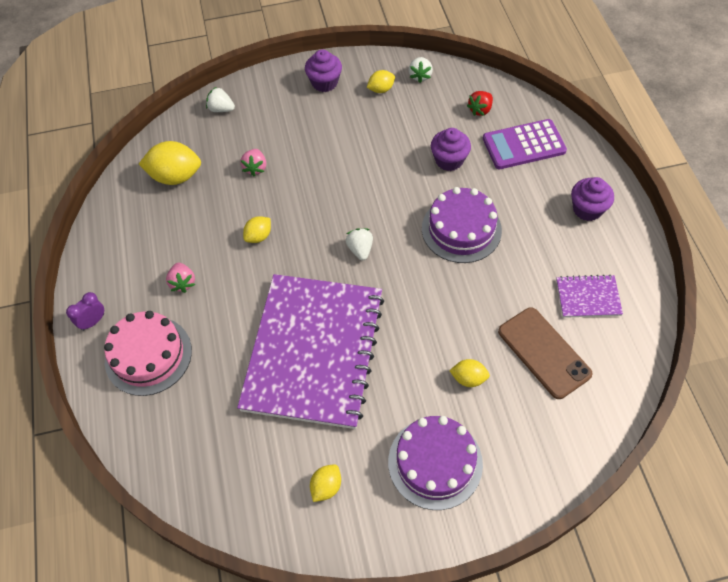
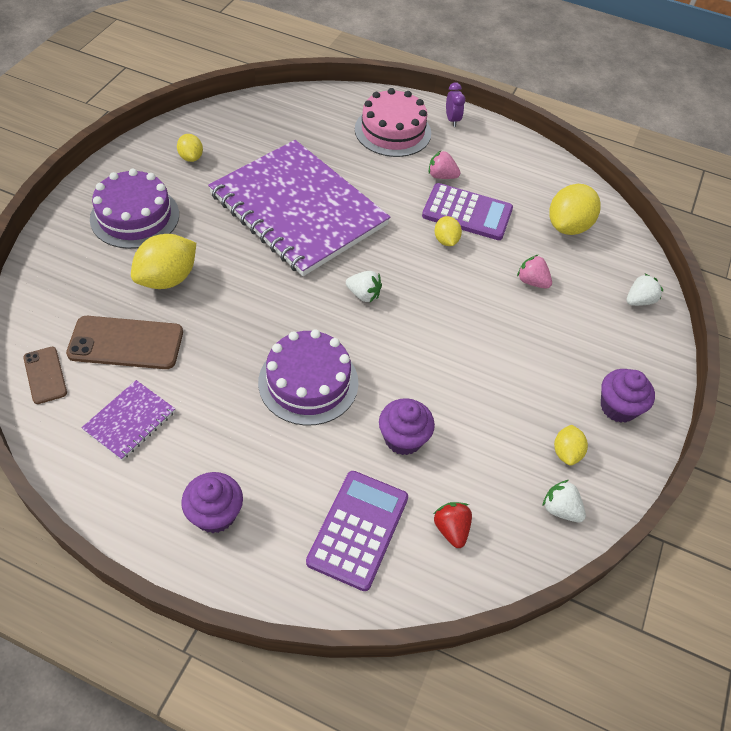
camera: 120 degrees right, 5 degrees down
yellow lemon [449,359,490,387] -> yellow lemon [131,234,196,289], size x1.82
none -> brown phone [23,347,67,404]
none -> purple calculator [422,183,513,240]

